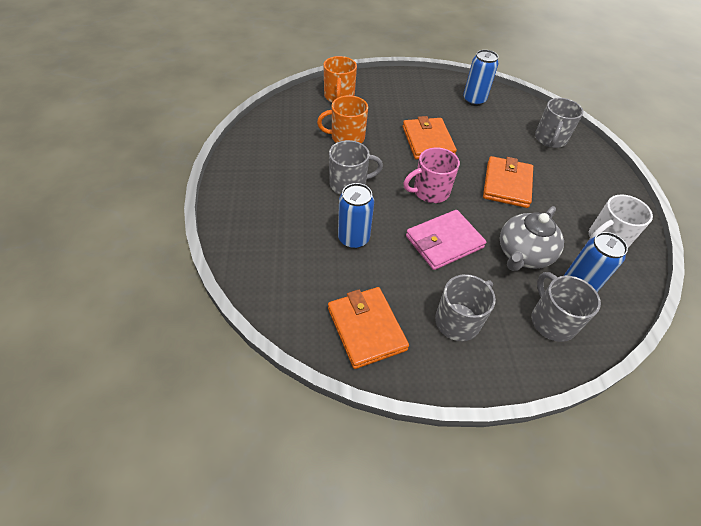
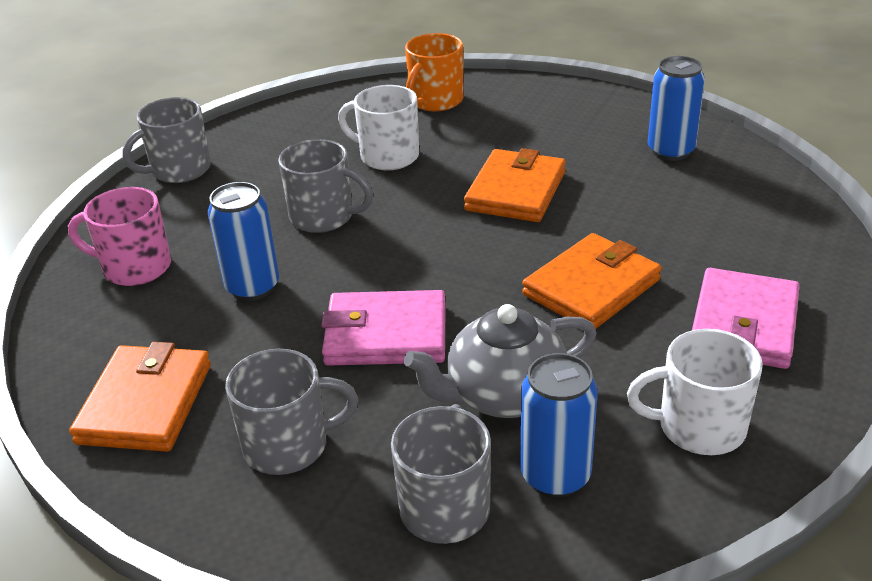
camera: 35 degrees right, 15 degrees down
orange mug [317,95,368,143] -> white mug [338,85,419,170]
pink mug [403,147,460,203] -> pink mug moved to [68,187,171,286]
grey mug [535,98,584,148] -> grey mug moved to [122,97,211,183]
none -> pink wallet [692,268,800,369]

